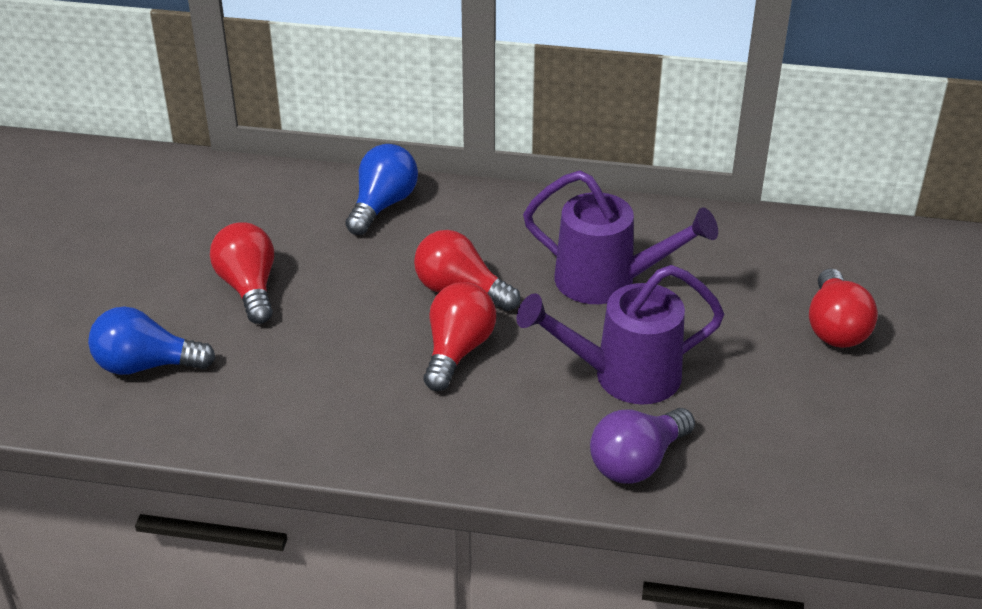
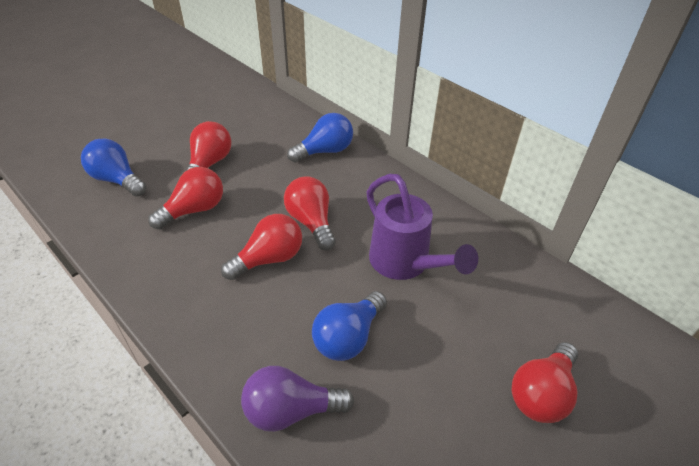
camera: 35 degrees right, 5 degrees up
purple watering can [517,265,724,404] -> blue light bulb [312,291,387,361]
none -> red light bulb [148,167,223,230]

